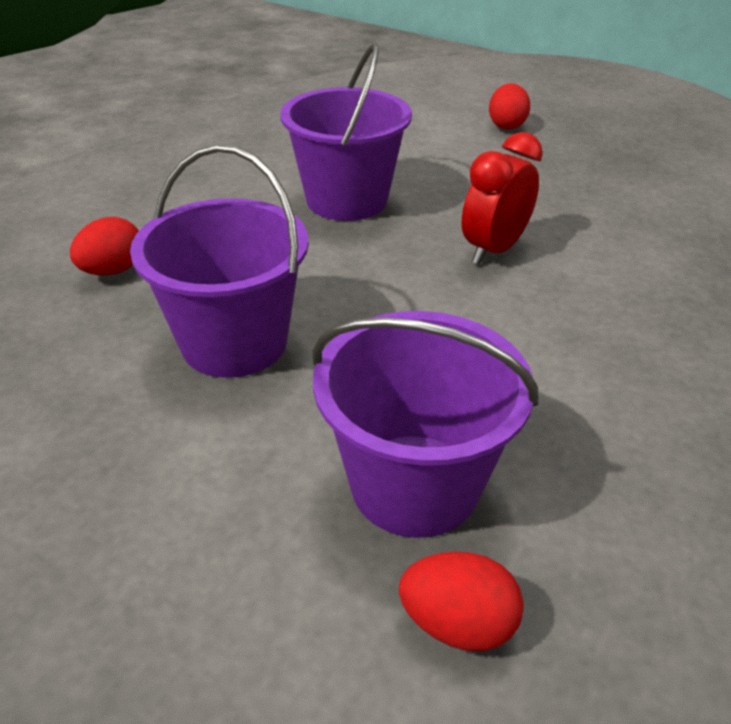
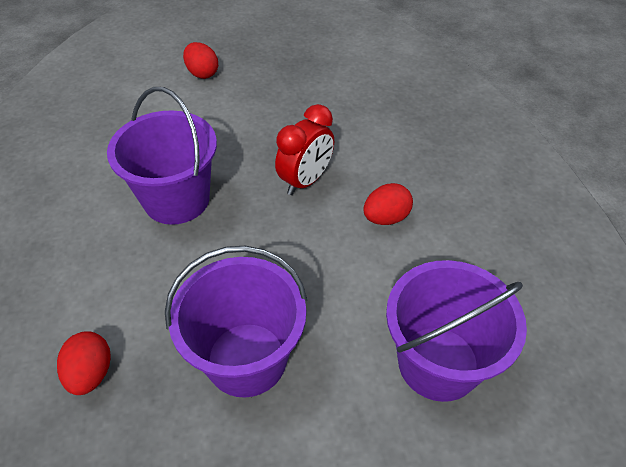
camera: 45 degrees left, 10 degrees up
red egg [399,552,524,651] -> red egg moved to [363,183,413,225]
red clock [462,132,543,265] -> red clock turned 135 degrees counterclockwise [275,104,334,195]

